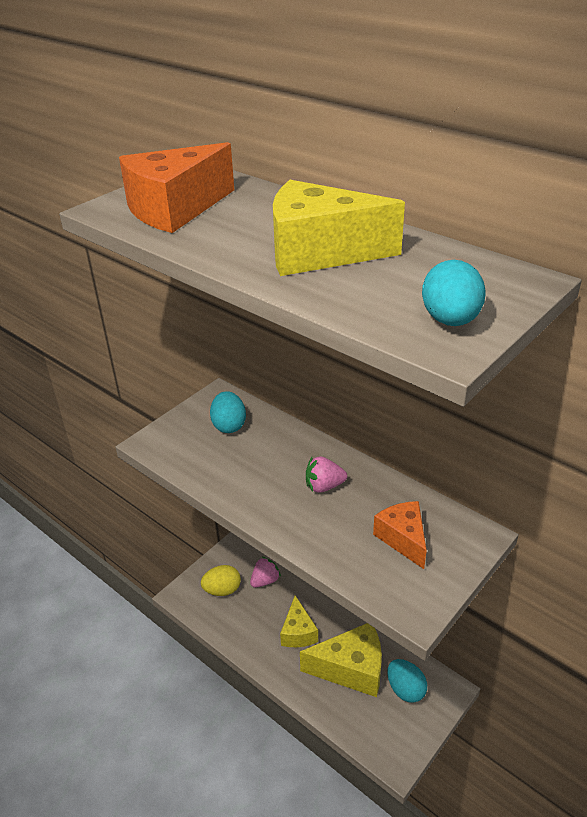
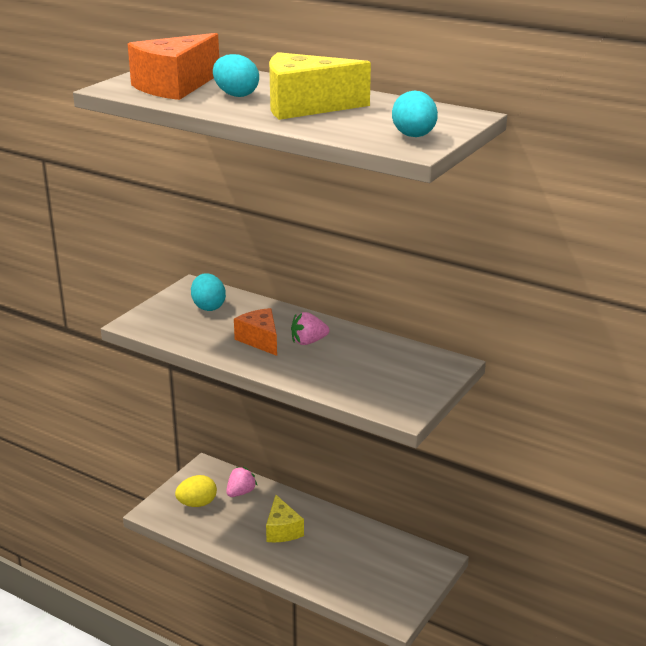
camera: 10 degrees left, 10 degrees down
yellow cheese [300,623,382,697] -> none
orange cheese [373,501,427,569] -> orange cheese moved to [234,308,277,356]
turquoise egg [387,659,427,703] -> turquoise egg moved to [213,54,259,97]

